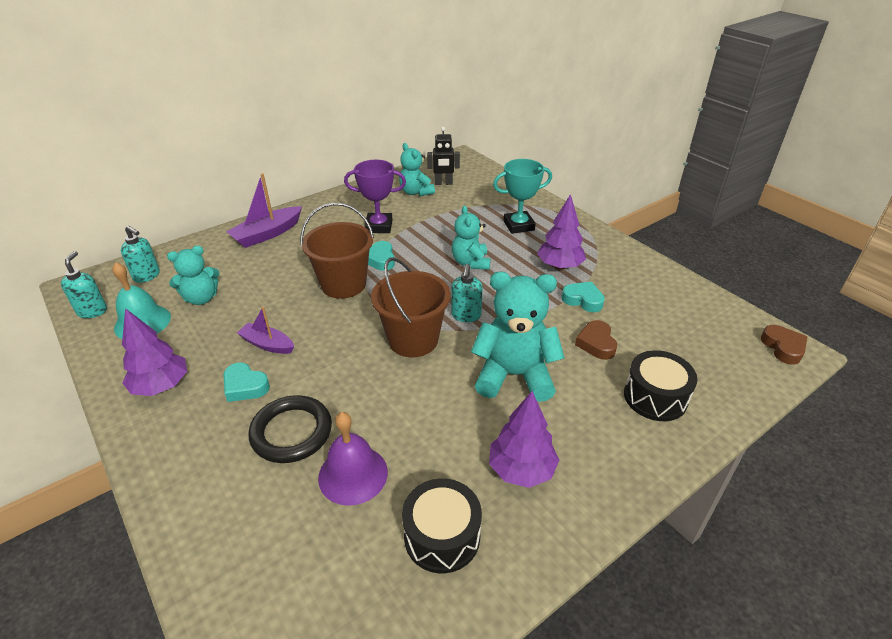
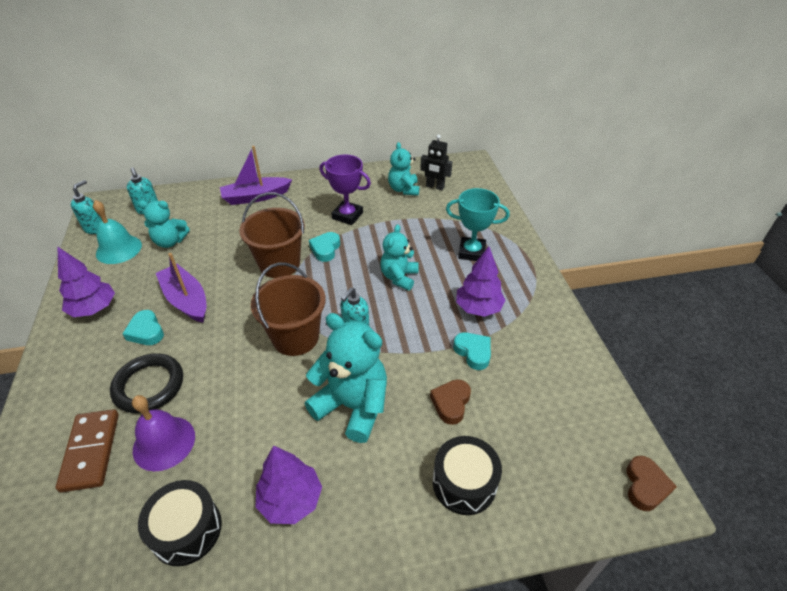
camera: 25 degrees right, 5 degrees up
purple boat [237,307,294,354] -> purple boat [156,253,206,323], size x1.56
none -> brown domino [56,409,119,492]

